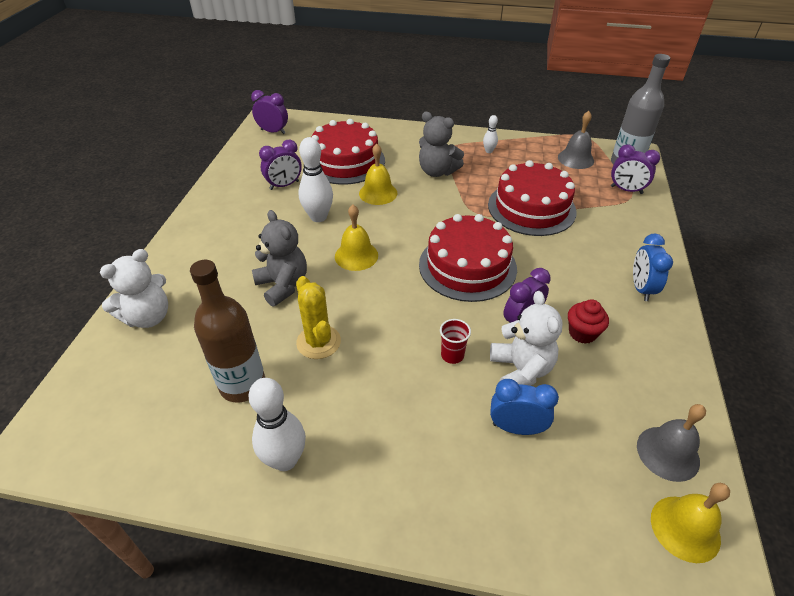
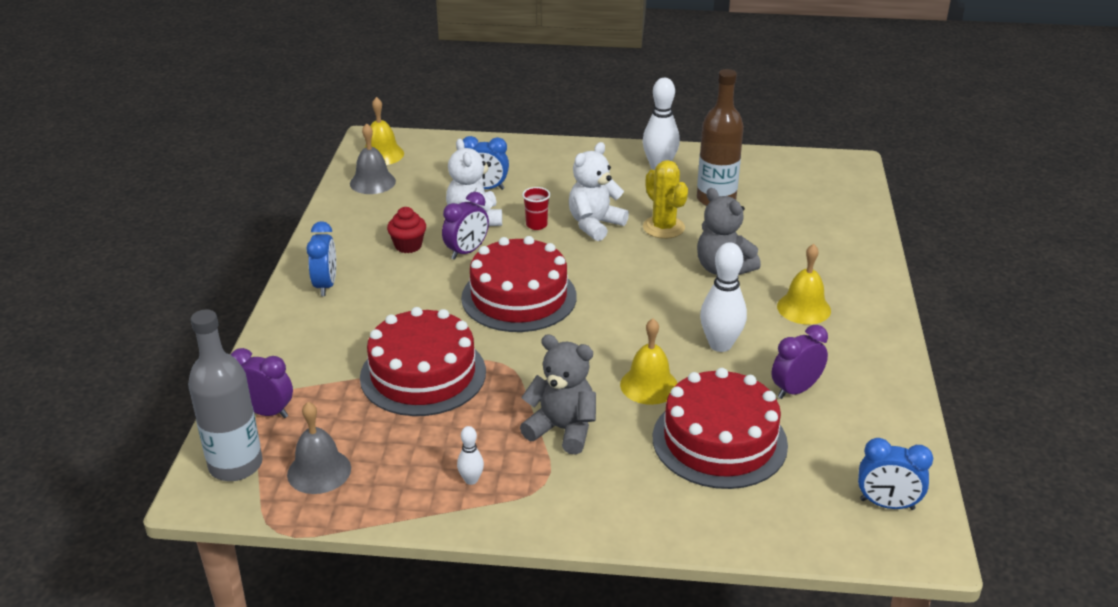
camera: 175 degrees right, 10 degrees down
white teddy bear [100,249,168,328] -> white teddy bear moved to [569,142,629,241]
purple clock [251,90,288,134] -> blue clock [858,438,933,510]
yellow bell [335,205,378,271] -> yellow bell moved to [777,244,831,324]

